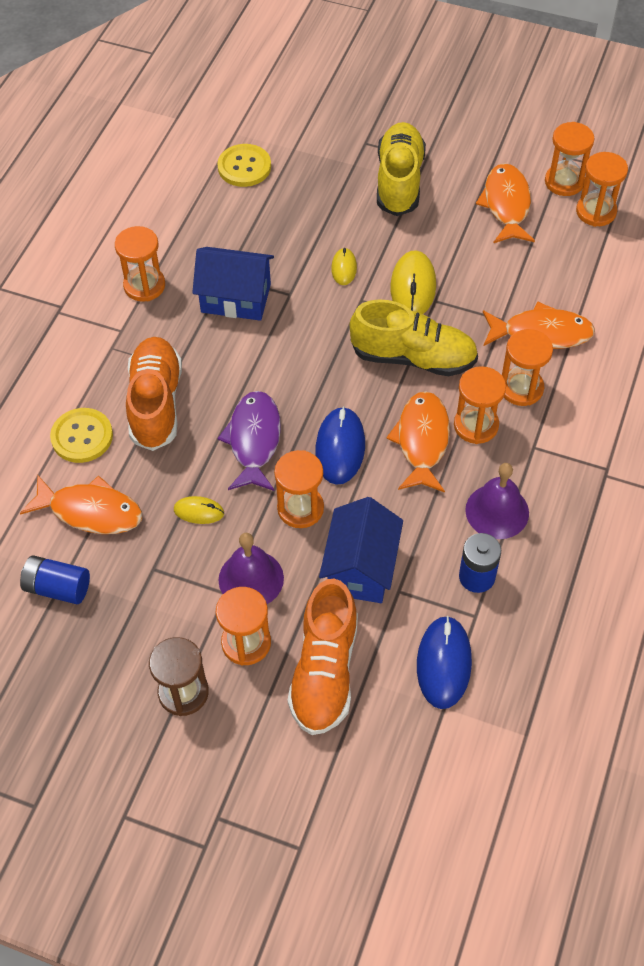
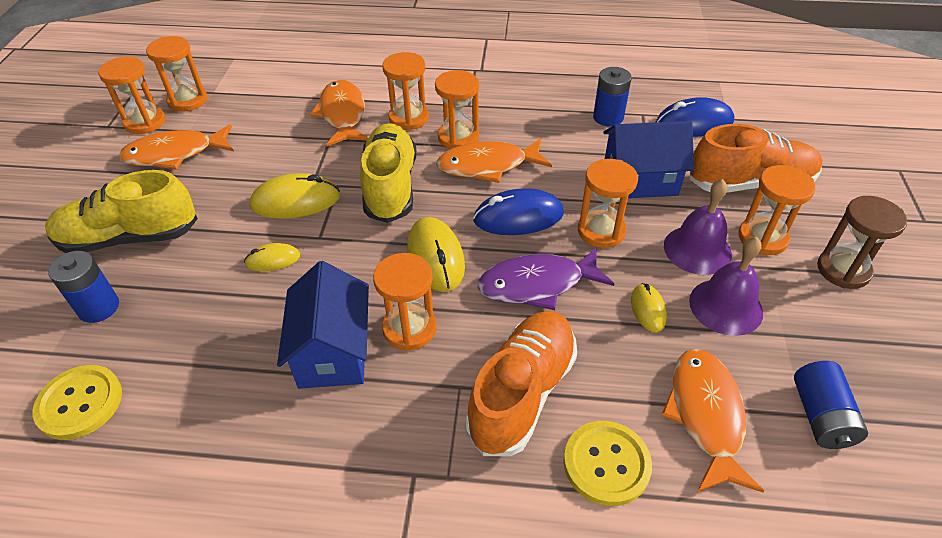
camera: 105 degrees left, 10 degrees down
orange hourglass [115,226,165,302] -> orange hourglass moved to [373,253,437,351]
orange shoe [126,337,182,451] -> orange shoe turned 135 degrees clockwise [465,311,577,456]
purple bell [465,463,529,539] -> purple bell moved to [689,236,763,336]
none -> blue battery [48,251,119,323]
none -> yellow mouse [407,217,465,292]

